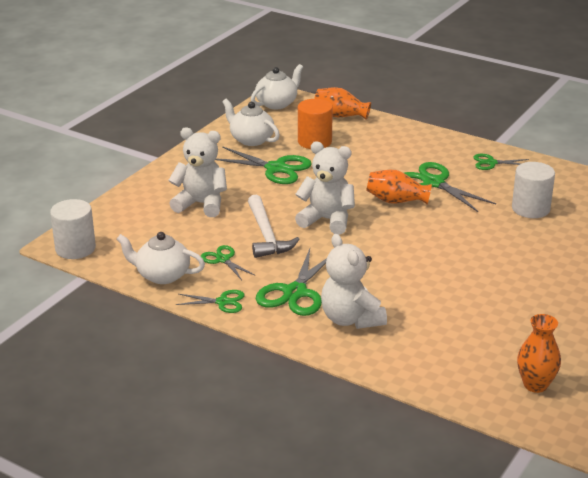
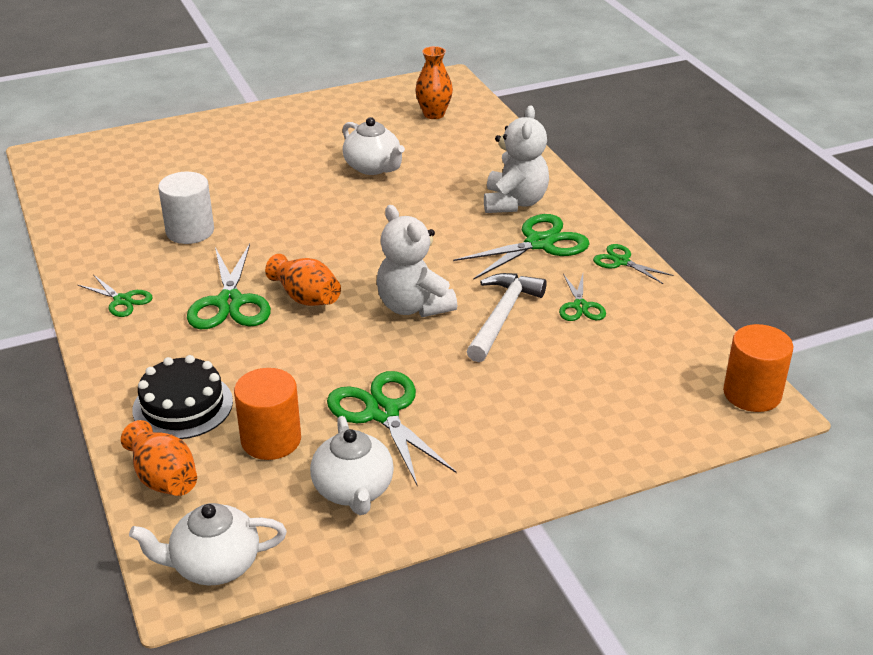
camera: 145 degrees left, 5 degrees up
white cylinder [50,199,96,259] -> orange cylinder [723,324,793,412]
white teapot [117,232,205,284] -> white teapot moved to [342,117,405,175]
white teddy bear [168,127,227,217] -> none
none -> black cake [132,355,233,439]

